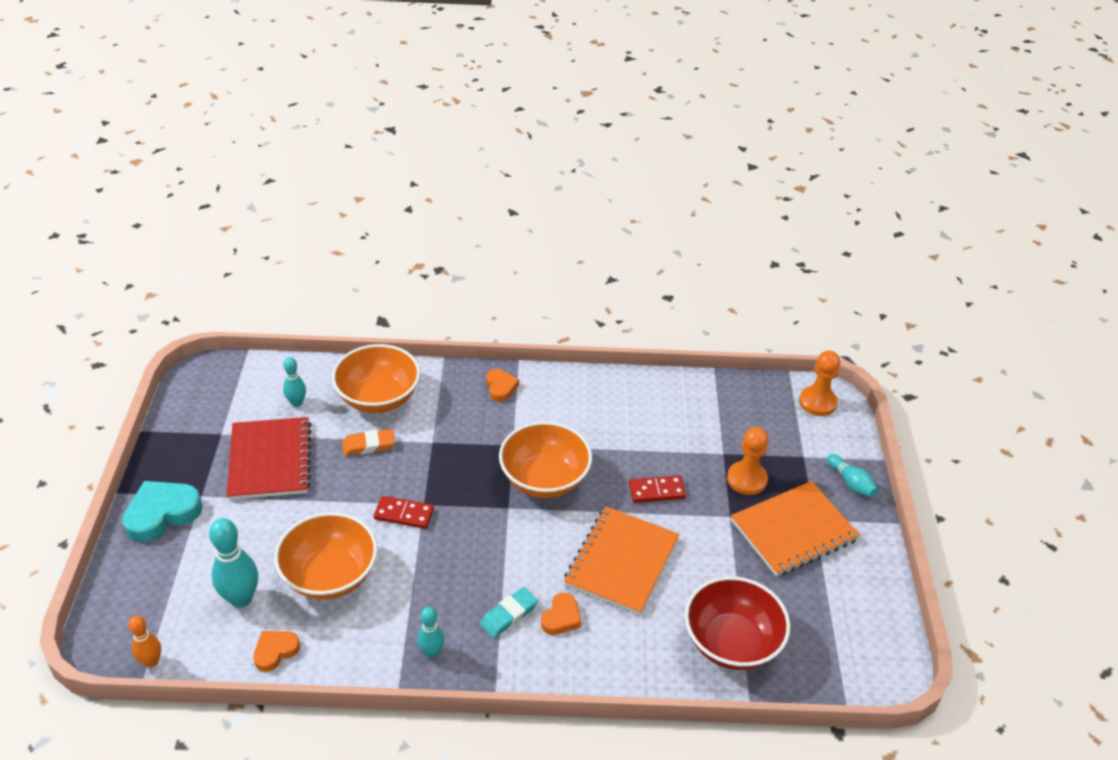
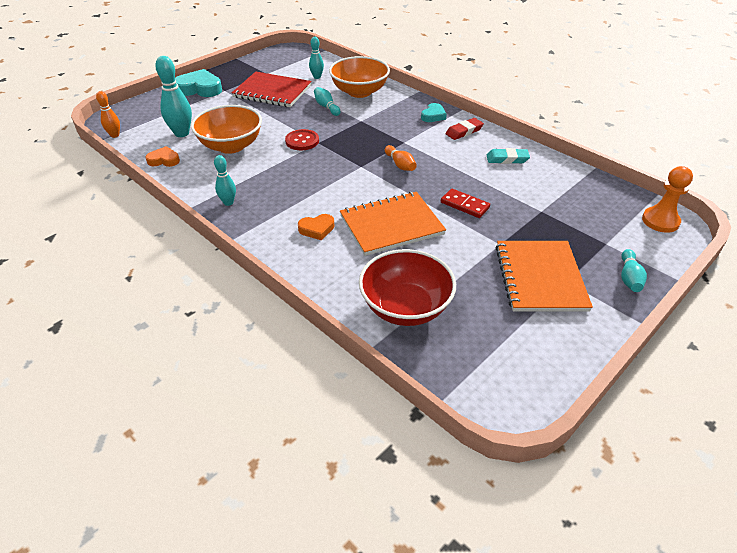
camera: 45 degrees right, 0 degrees up
red notebook [227,417,311,500] -> red notebook turned 75 degrees clockwise [232,72,312,107]
orange eraser [342,429,395,456] -> turquoise bowling pin [314,87,341,116]
red domino [374,496,434,529] -> red button [285,129,319,150]
turquoise eraser [480,587,538,638] -> turquoise eraser moved to [487,148,530,164]
orange heart [486,369,519,402] -> turquoise heart [421,103,447,122]
orange bowl [499,422,592,498] -> orange bowling pin [385,145,417,171]
orange pawn [727,427,769,495] -> none
orange notebook [731,481,860,576] -> orange notebook turned 75 degrees clockwise [495,241,593,312]
none -> red eraser [446,118,484,140]

